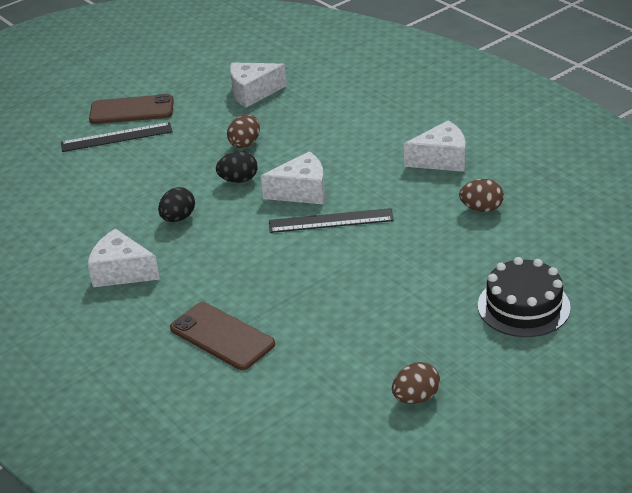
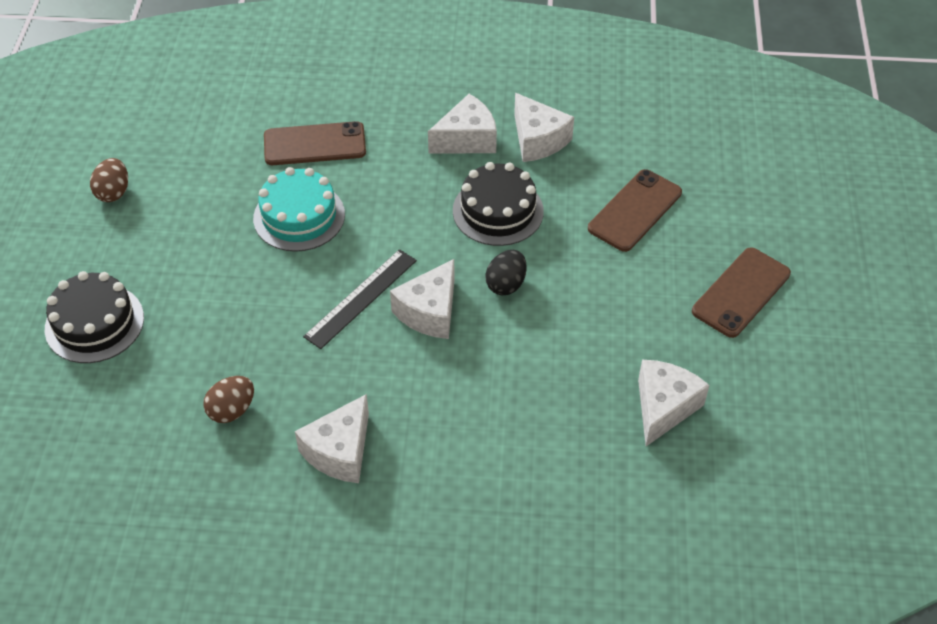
camera: 130 degrees right, 15 degrees up
black ruler [61,122,172,152] -> none
black egg [158,187,195,222] -> black cake [453,162,544,246]
brown egg [227,114,260,149] -> none
none -> turquoise cake [253,167,345,252]
none -> white cheese [514,93,574,162]
none -> brown phone [588,169,682,252]

